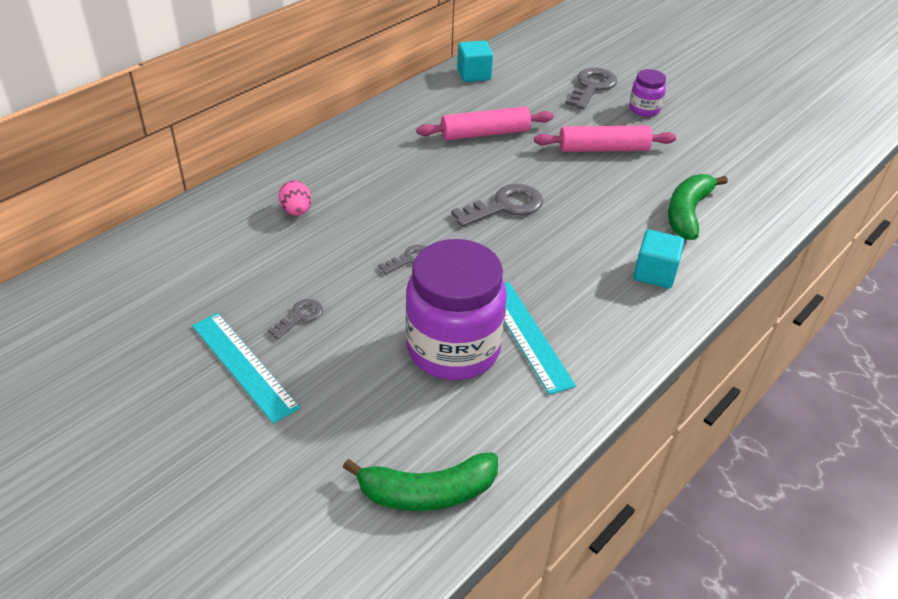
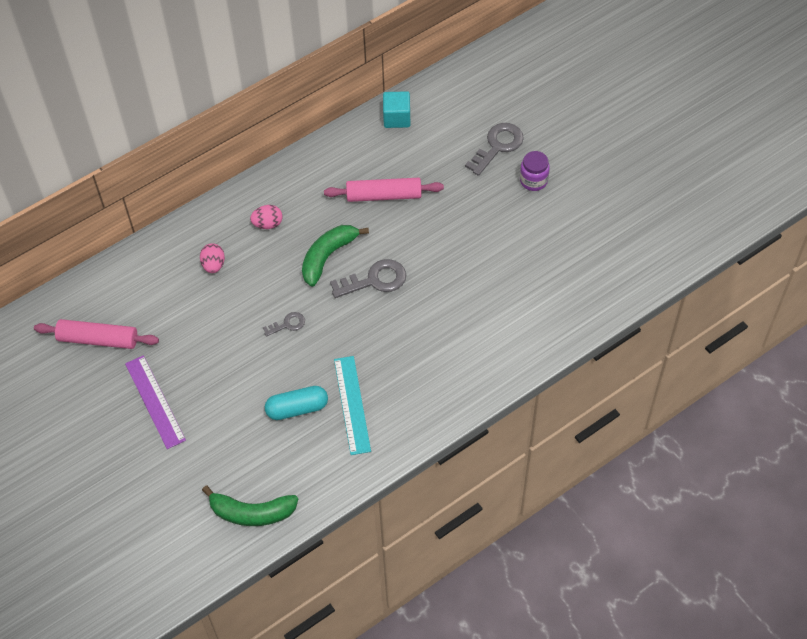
camera: 15 degrees right, 15 degrees up
turquoise ruler [192,313,300,424] -> purple ruler [125,355,186,449]
grey key [268,299,323,339] -> none
purple jar [406,239,507,380] -> turquoise capsule [265,386,328,420]
pink rolling pin [534,126,677,152] -> pink rolling pin moved to [34,319,159,349]
turquoise cube [633,230,685,288] -> none
green banana [668,174,728,240] -> green banana moved to [302,225,369,287]
none -> pink egg [250,205,283,229]

